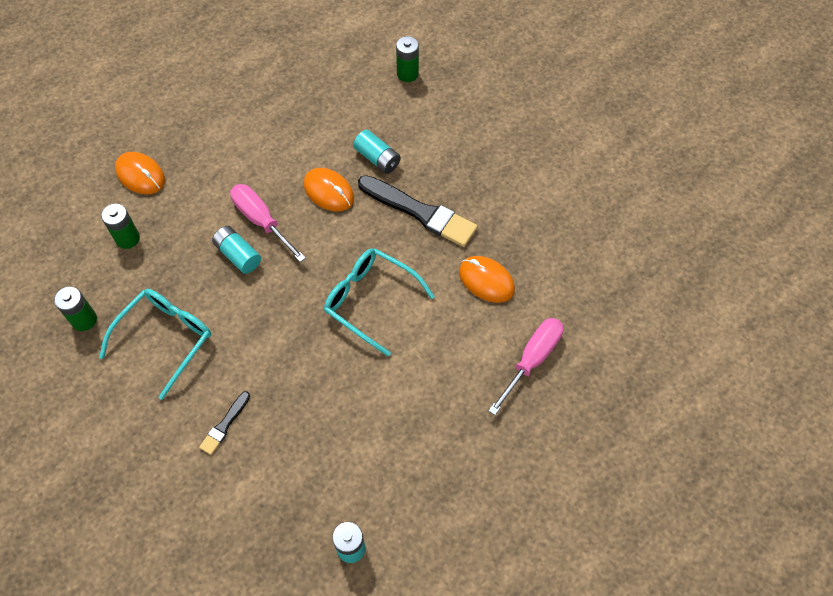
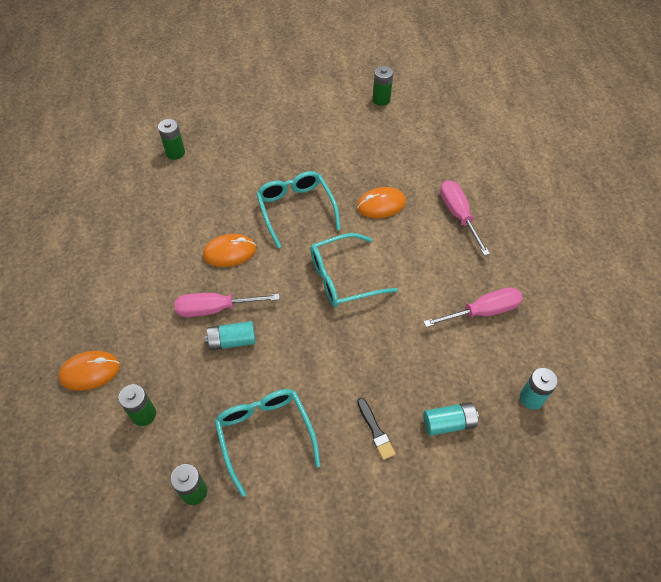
camera: 55 degrees left, 5 degrees down
turquoise battery [353,130,401,174] -> turquoise battery moved to [423,402,479,436]
black brush [358,175,477,247] -> turquoise glasses [256,171,341,248]
none -> green battery [373,66,393,106]
none -> pink screwdriver [423,287,523,327]

